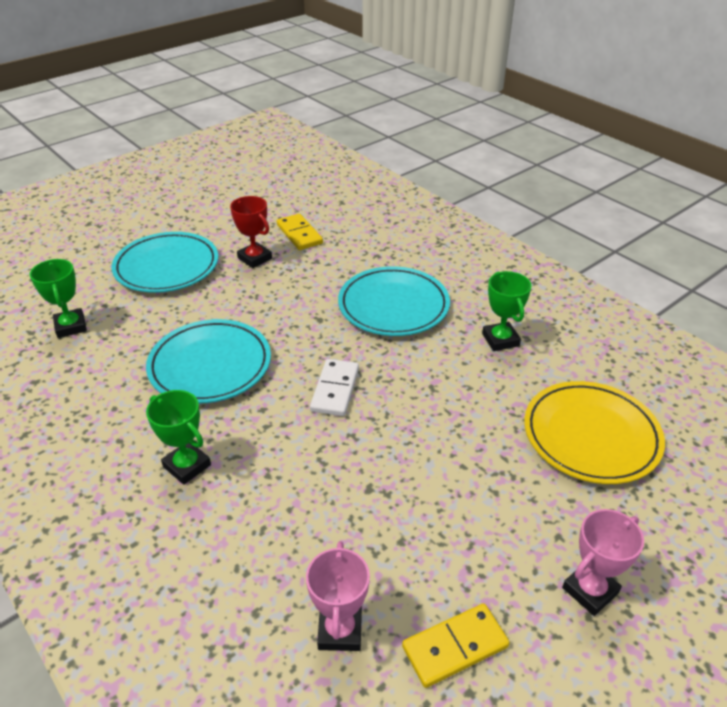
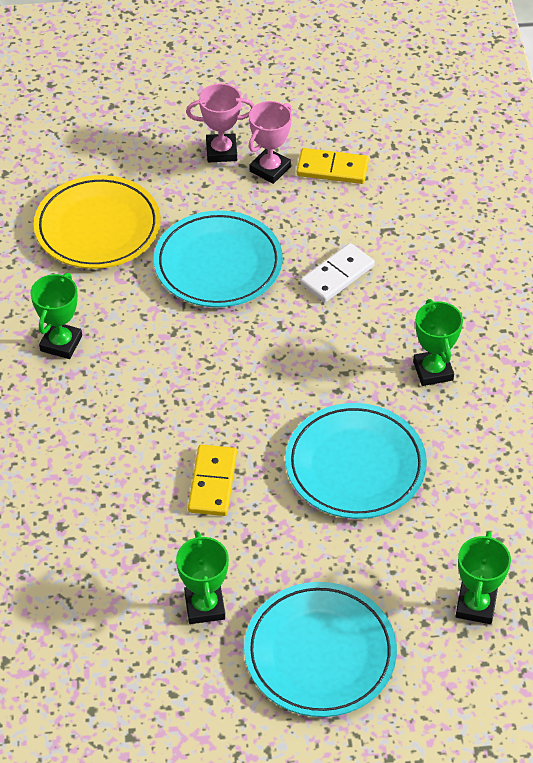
camera: 145 degrees left, 10 degrees up
red trophy [230,196,272,268] -> green trophy [176,532,229,624]
yellow domino [277,213,323,250] -> yellow domino moved to [188,445,237,516]
pink trophy [306,541,370,651] -> pink trophy moved to [248,101,292,184]
white domino [310,359,359,416] -> white domino moved to [300,243,375,302]
turquoise plate [338,266,450,336] -> turquoise plate moved to [154,210,283,307]

